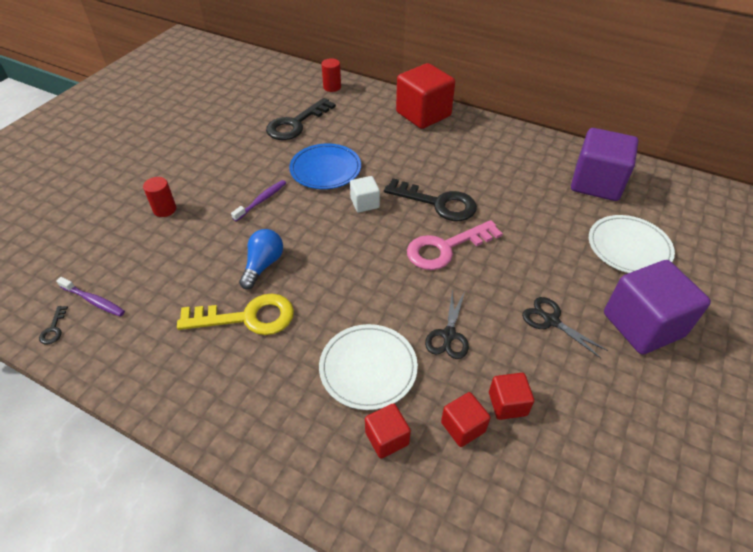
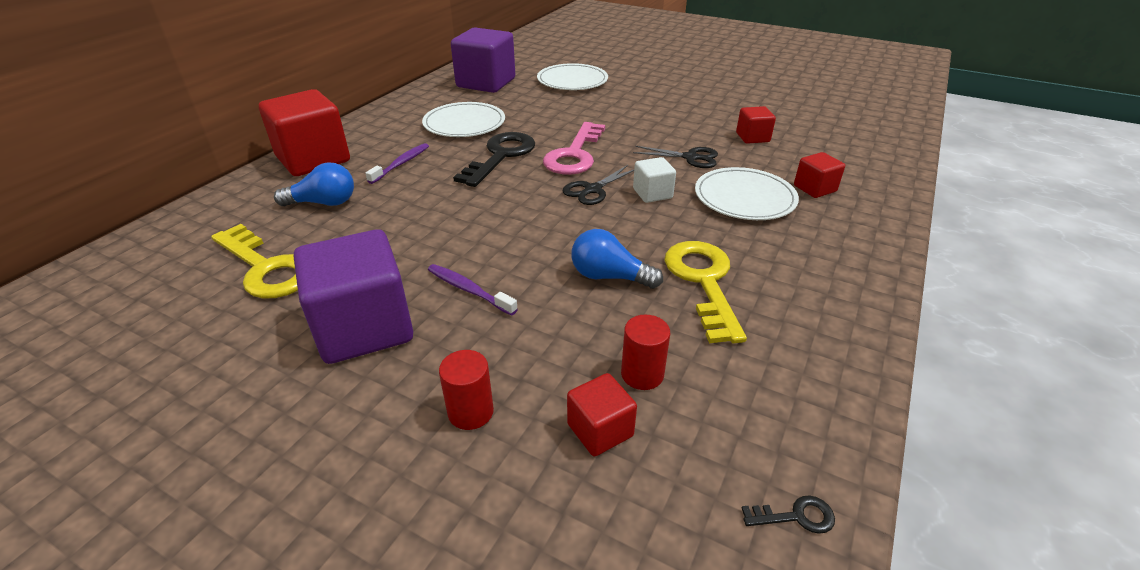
camera: 90 degrees left, 10 degrees down
purple toothbrush [56,277,125,317] -> purple toothbrush moved to [365,143,429,184]
black key [266,98,336,140] -> yellow key [211,224,298,299]
blue plate [289,143,361,189] -> none
red cylinder [321,58,341,92] -> red cylinder moved to [621,315,670,390]
white cube [350,176,380,212] -> white cube moved to [633,157,676,203]
pink key [407,220,503,270] -> pink key turned 45 degrees clockwise [543,122,605,175]
red cube [441,392,491,447] -> red cube moved to [567,373,637,456]
black scissors [522,297,608,358] -> black scissors moved to [563,165,634,205]
purple cube [604,260,711,355] -> purple cube moved to [294,229,413,364]
none -> blue light bulb [274,162,354,206]
none -> white plate [422,102,505,137]

